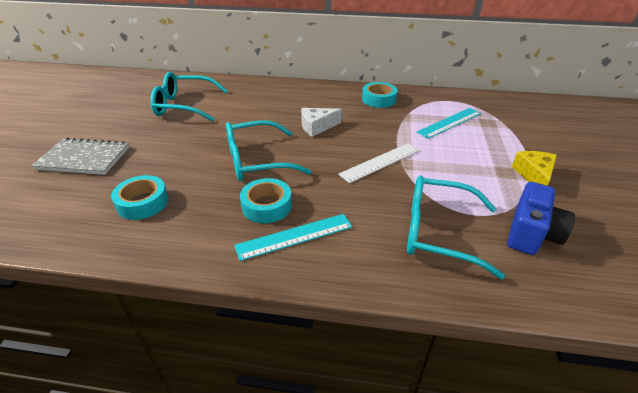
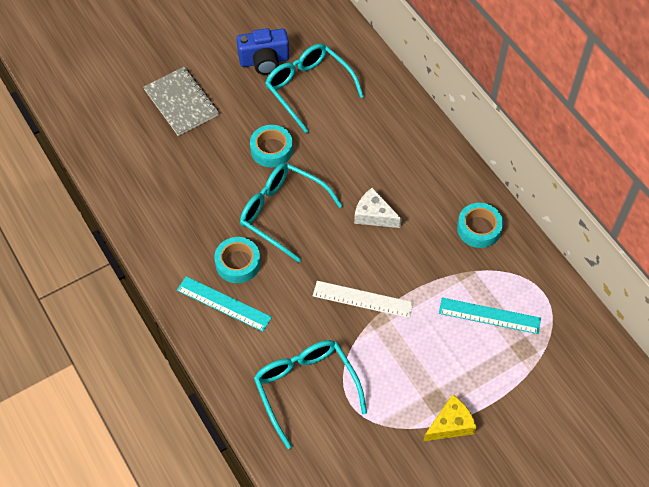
camera: 50 degrees right, 20 degrees up
turquoise tape [111,175,169,220] -> turquoise tape moved to [250,125,293,167]
blue camera [507,182,575,255] -> blue camera moved to [237,28,289,75]

